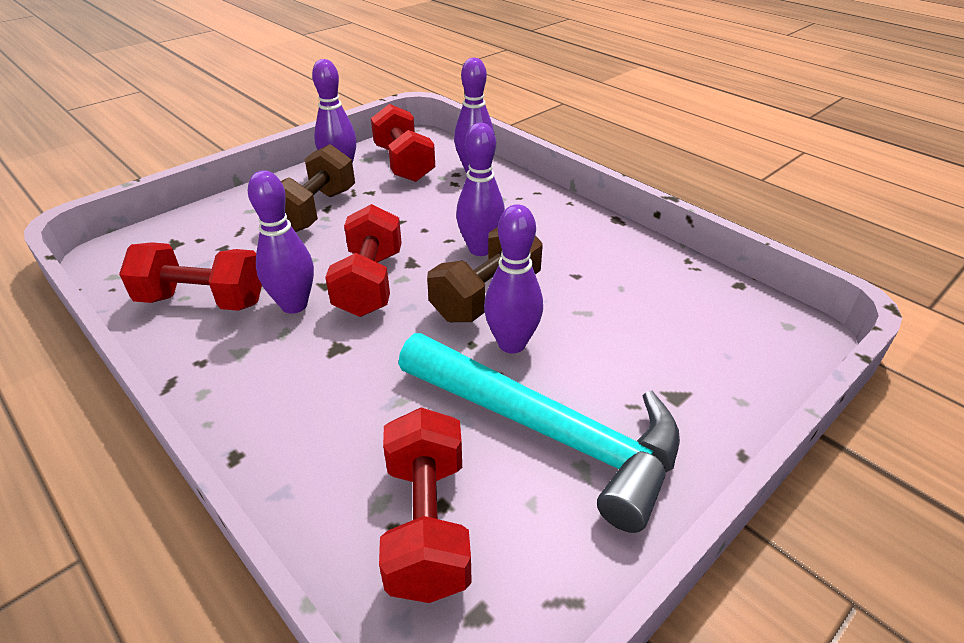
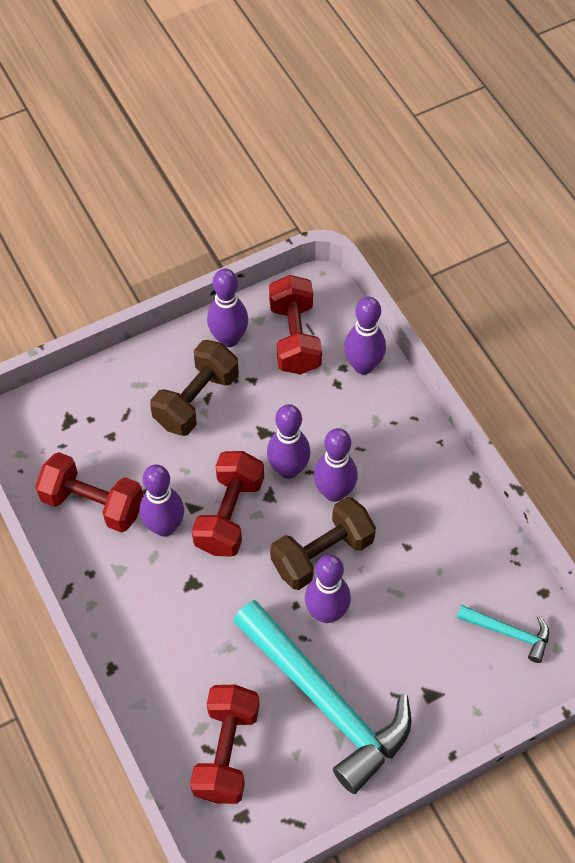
camera: 15 degrees right, 20 degrees up
none -> purple bowling pin [267,404,310,479]
none -> turquoise hammer [457,605,549,663]

